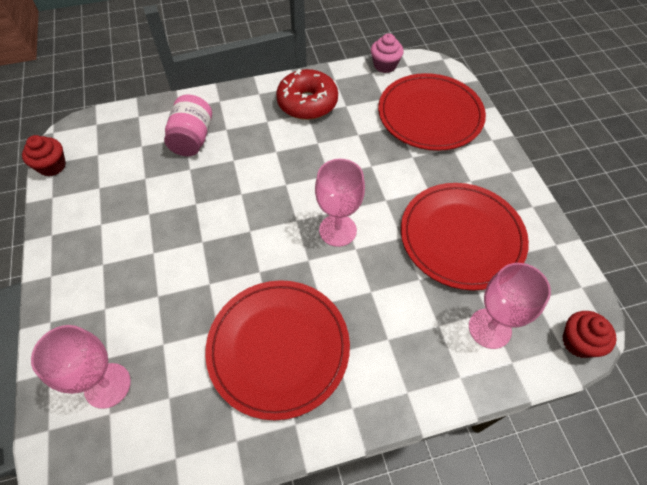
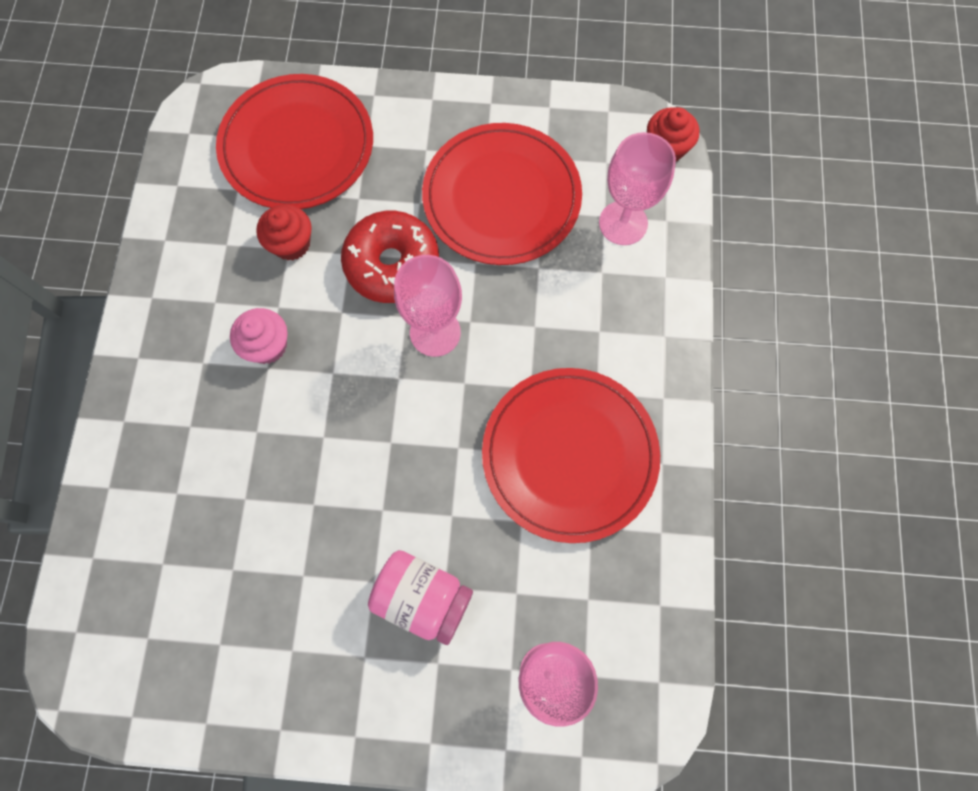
camera: 70 degrees left, 15 degrees up
red cupcake [22,135,66,177] -> red cupcake moved to [256,204,312,260]
pink jar [164,94,212,156] -> pink jar moved to [368,550,473,645]
red donut [276,69,338,120] -> red donut moved to [341,211,439,303]
pink cupcake [371,33,404,73] -> pink cupcake moved to [230,308,288,364]

